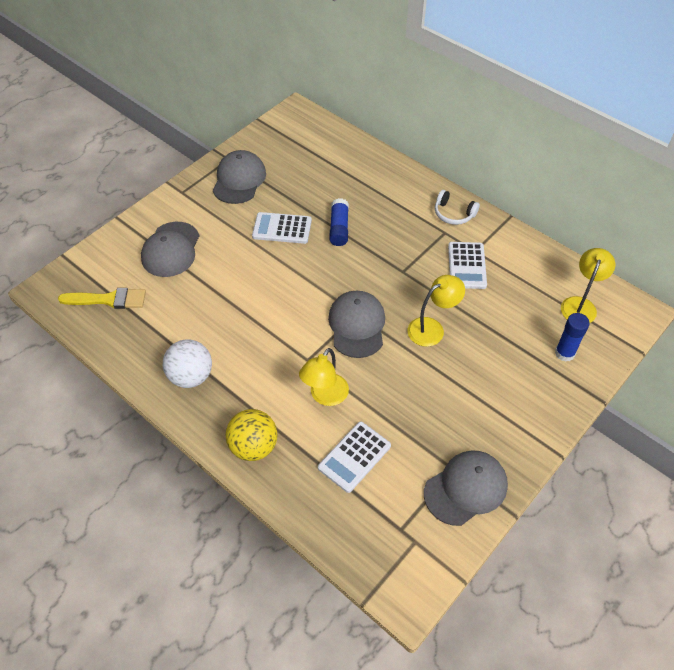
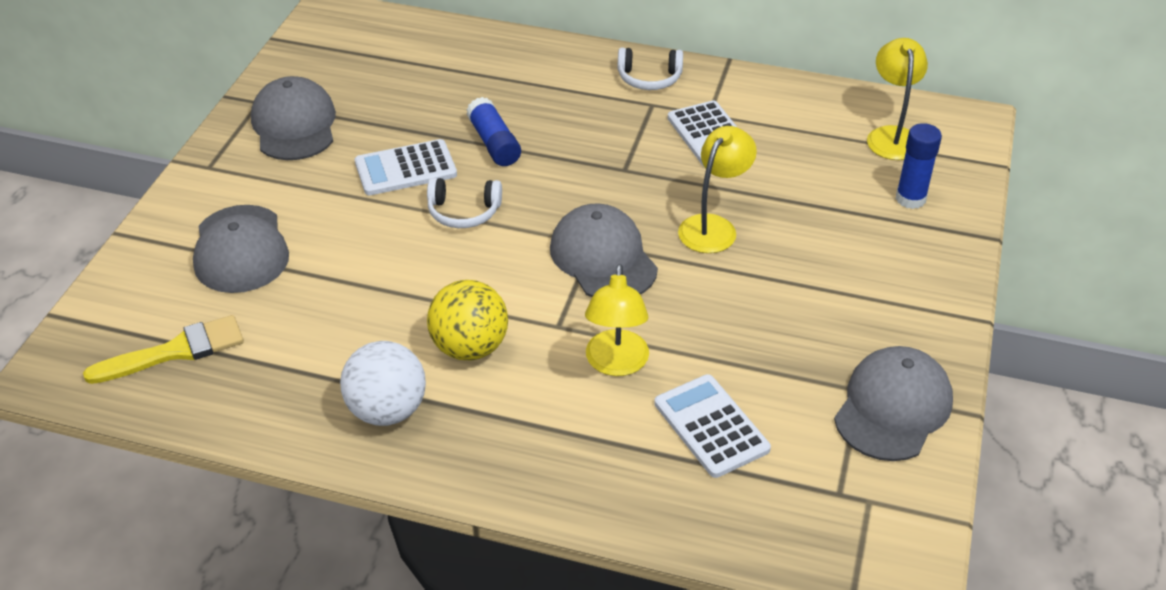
camera: 25 degrees left, 10 degrees down
yellow ball [225,409,278,461] -> yellow ball moved to [427,280,508,360]
white calculator [318,421,391,493] -> white calculator turned 135 degrees clockwise [654,374,771,478]
none -> white headphones [427,178,502,228]

